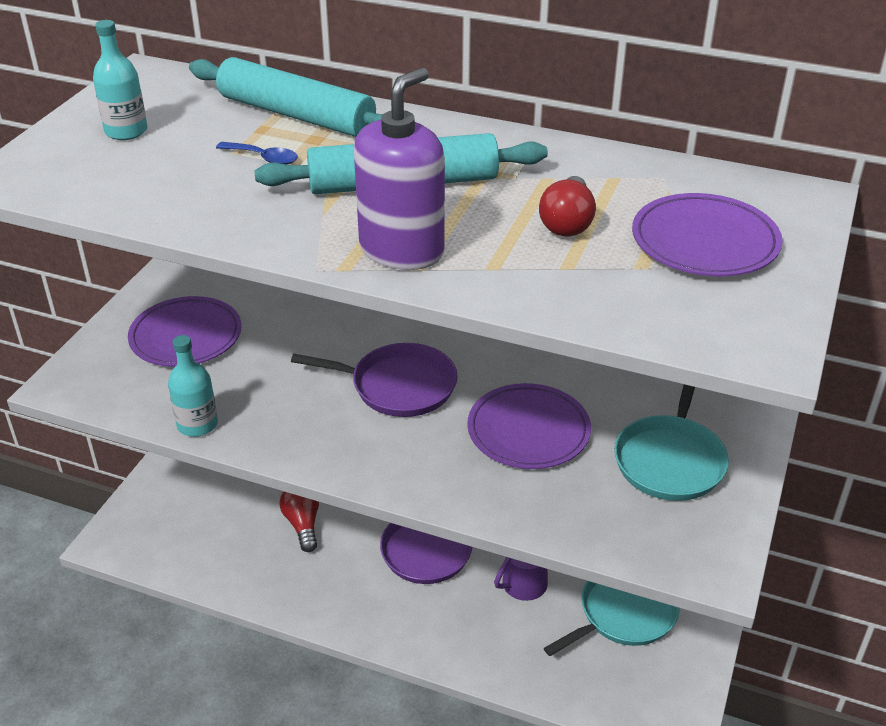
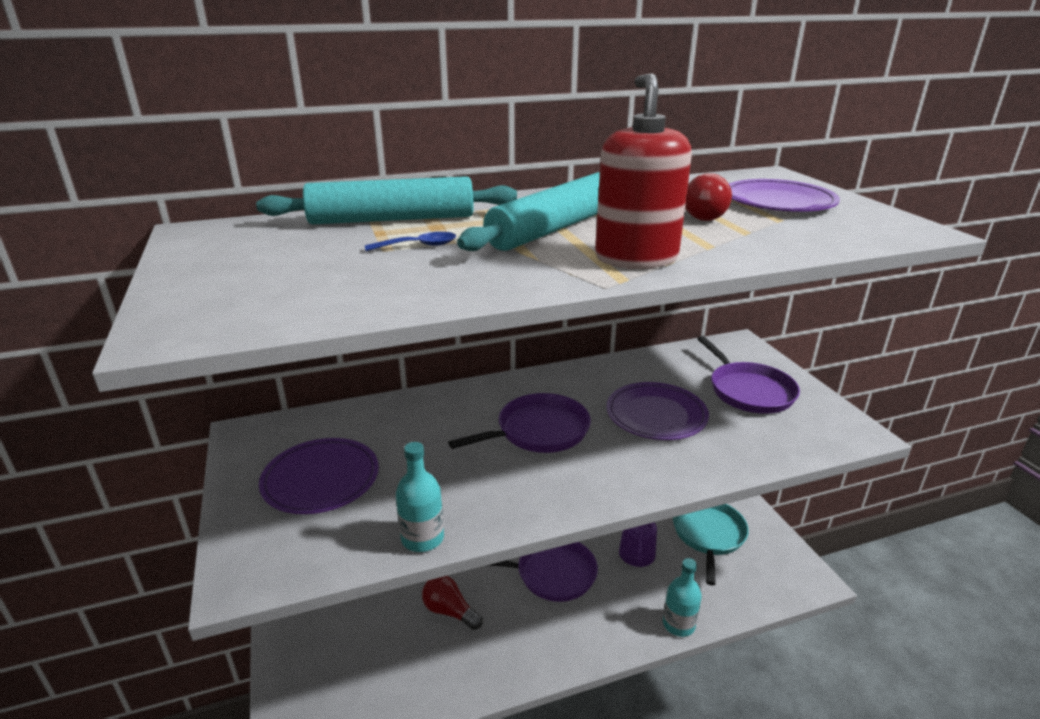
camera: 40 degrees left, 10 degrees down
turquoise bottle [93,20,147,140] -> turquoise bottle moved to [663,558,702,637]
purple soap dispenser [354,68,445,270] -> red soap dispenser [595,73,692,269]
turquoise pan [614,385,729,501] -> purple pan [697,336,800,414]

